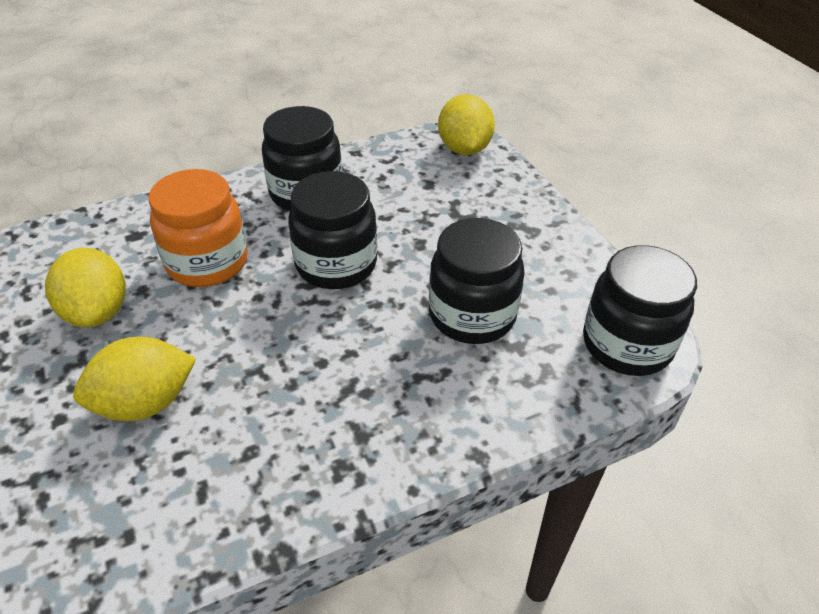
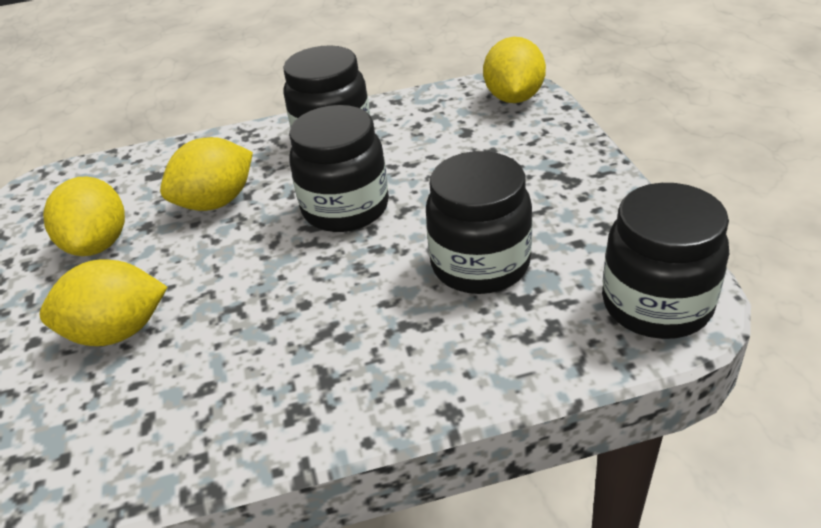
camera: 15 degrees right, 5 degrees down
orange jar [148,169,247,287] -> yellow lemon [160,137,253,211]

